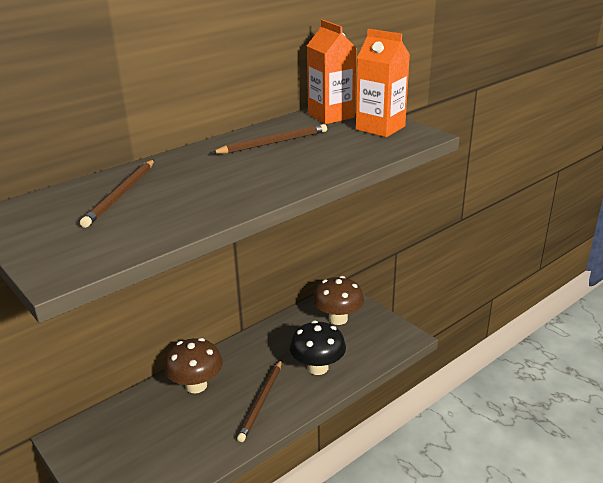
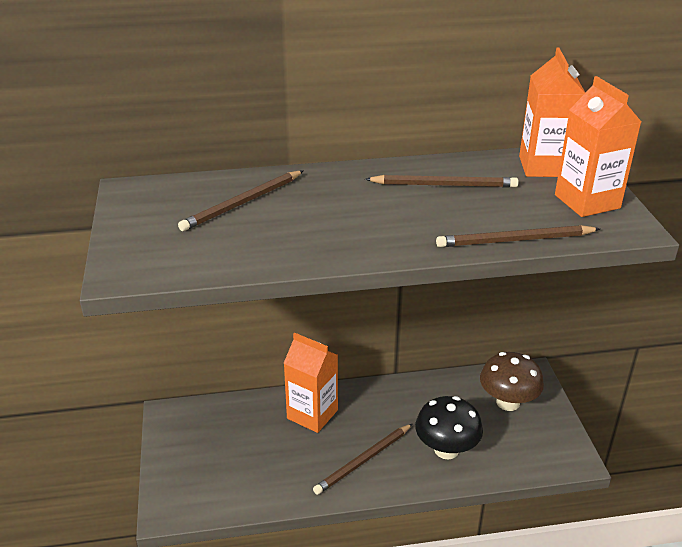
camera: 30 degrees right, 5 degrees up
brown mushroom [164,338,223,393] -> orange carton [284,333,338,433]
none -> brown pencil [436,225,600,247]

